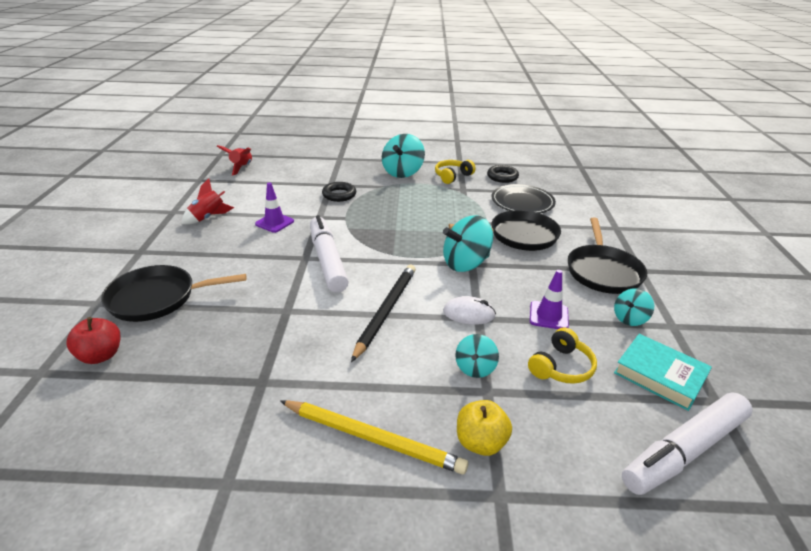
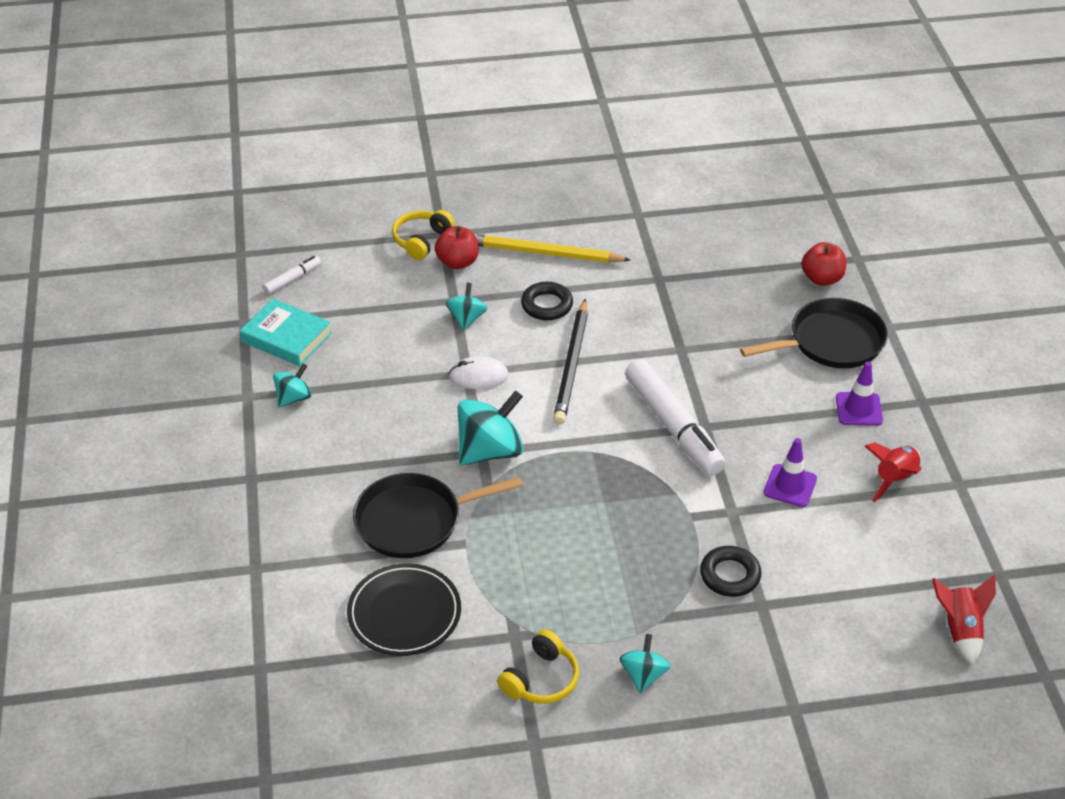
camera: 170 degrees right, 10 degrees up
turquoise spinning top [382,134,425,178] -> turquoise spinning top [620,634,670,693], size x0.56
yellow apple [457,400,512,456] -> red apple [435,226,479,269]
black ring [487,165,519,183] -> black ring moved to [521,282,573,320]
yellow headphones [528,327,597,384] -> yellow headphones moved to [392,210,455,260]
purple traffic cone [530,270,569,329] -> purple traffic cone moved to [836,362,883,426]
black pan [568,217,647,294] -> none
white marker [622,392,753,495] -> white marker [263,256,321,294], size x0.47

